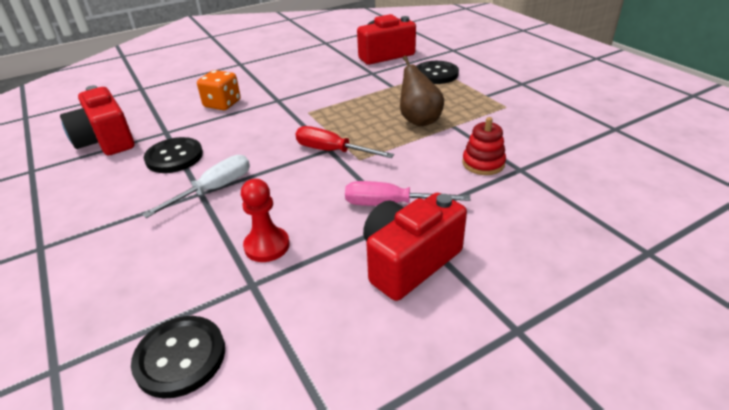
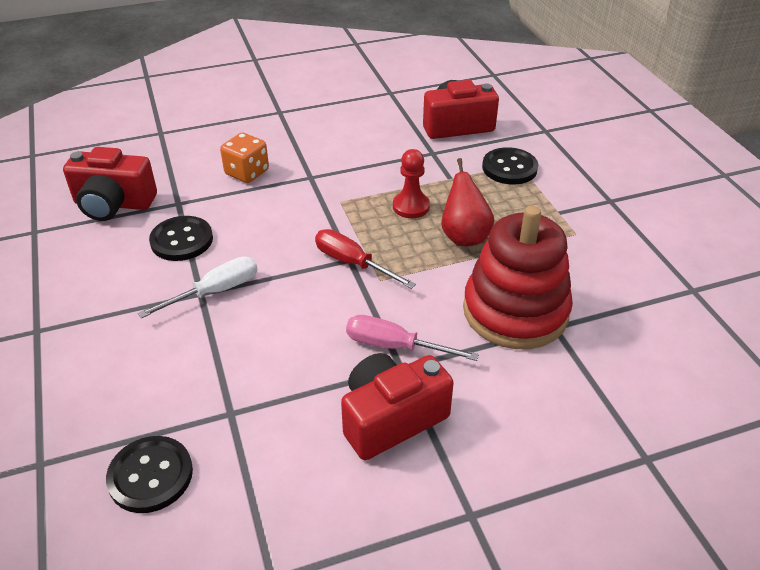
camera: 10 degrees right, 5 degrees up
red camera [60,85,135,155] -> red camera turned 60 degrees counterclockwise [63,147,157,221]
red pawn [241,179,290,262] -> red pawn moved to [393,149,430,218]
brown pear [400,56,444,126] -> red pear [441,158,494,246]
red stacking toy [462,117,506,175] -> red stacking toy [463,206,573,349], size x2.18

